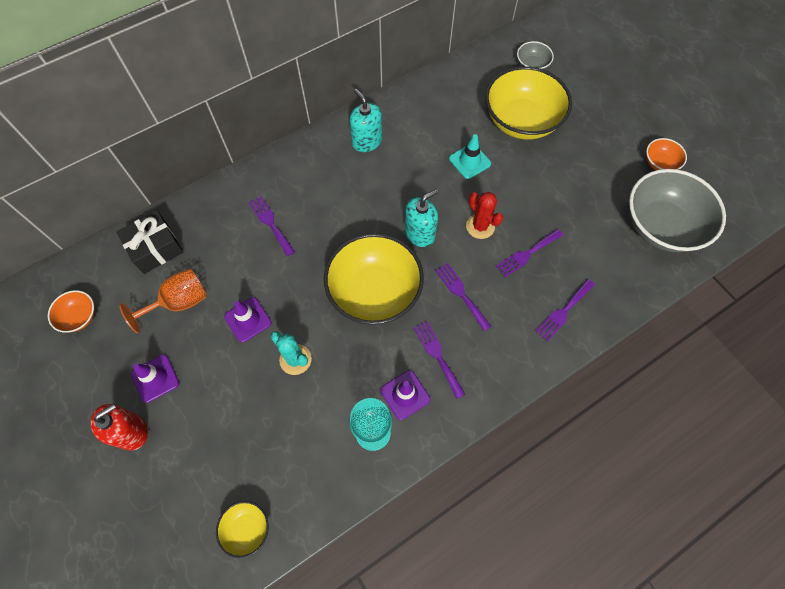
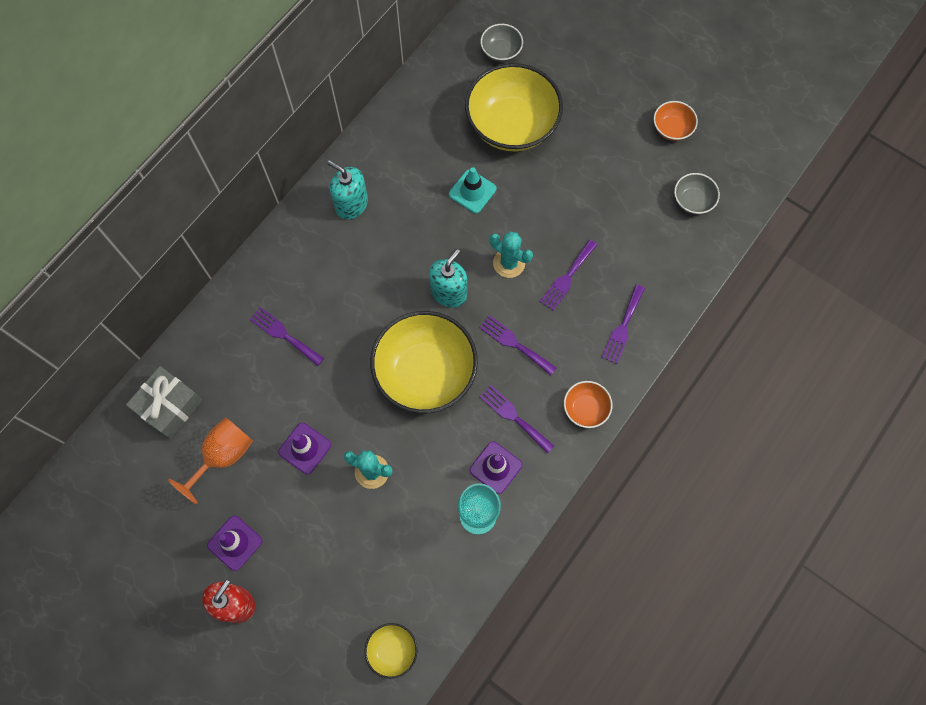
camera: 20 degrees left, 5 degrees up
orange bowl [48,290,95,333] -> orange bowl moved to [564,381,613,428]
black gift [116,211,184,274] -> grey gift [126,366,203,439]
red cactus [466,192,503,239] -> turquoise cactus [490,232,533,278]
grey bowl [629,169,726,252] -> grey bowl [674,173,720,214], size x0.46

